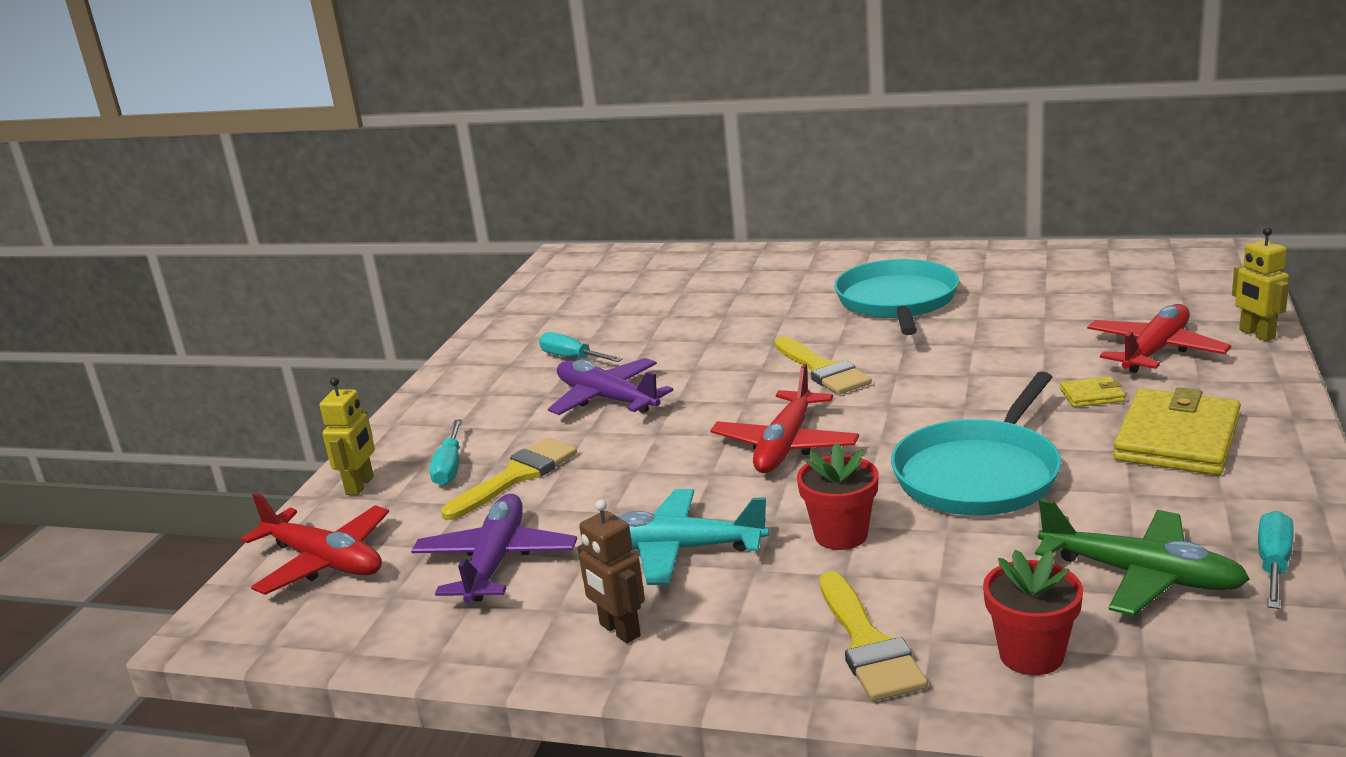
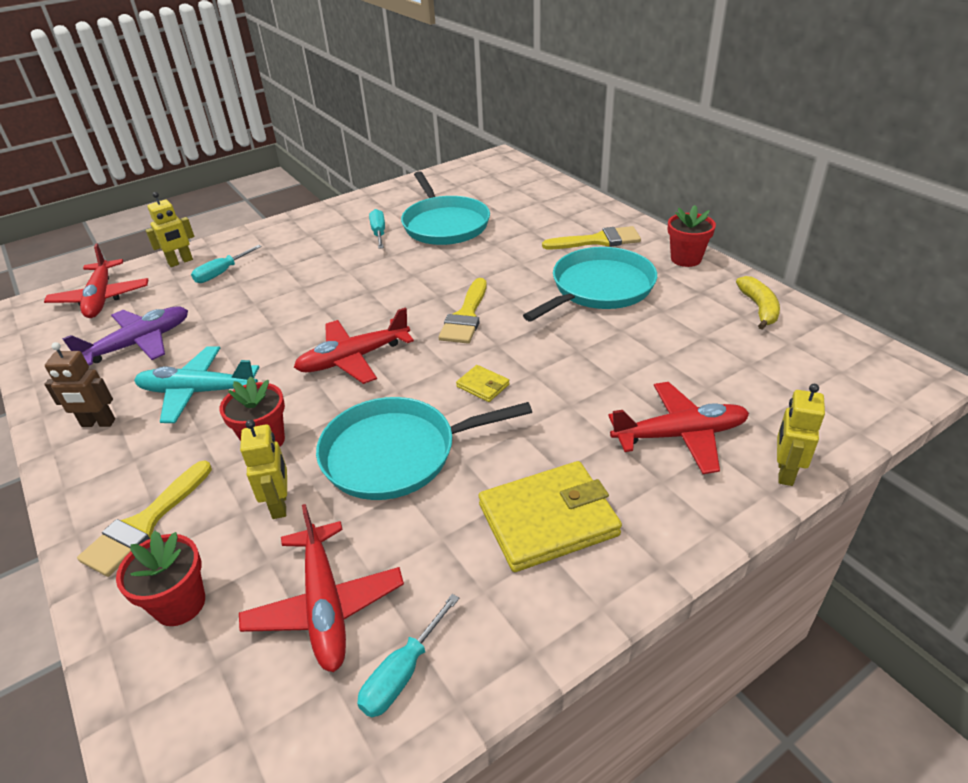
camera: 40 degrees right, 15 degrees up
yellow brush [441,438,577,520] -> yellow brush moved to [542,226,641,249]
purple plane [548,358,674,415] -> none
brown robot [578,499,645,643] -> brown robot turned 90 degrees counterclockwise [44,342,115,427]
turquoise plane [617,489,769,585] -> turquoise plane turned 45 degrees counterclockwise [134,346,259,423]
green plane [1035,499,1250,616] -> red plane [239,504,404,672]
yellow wallet [1060,376,1125,407] -> yellow wallet moved to [456,365,510,402]
turquoise screwdriver [1258,510,1294,609] -> turquoise screwdriver turned 150 degrees clockwise [357,594,459,717]
none -> yellow robot [240,420,287,519]
none -> turquoise pan [401,171,490,245]
none -> red flower pot [668,205,716,267]
none -> yellow banana [736,276,780,329]

